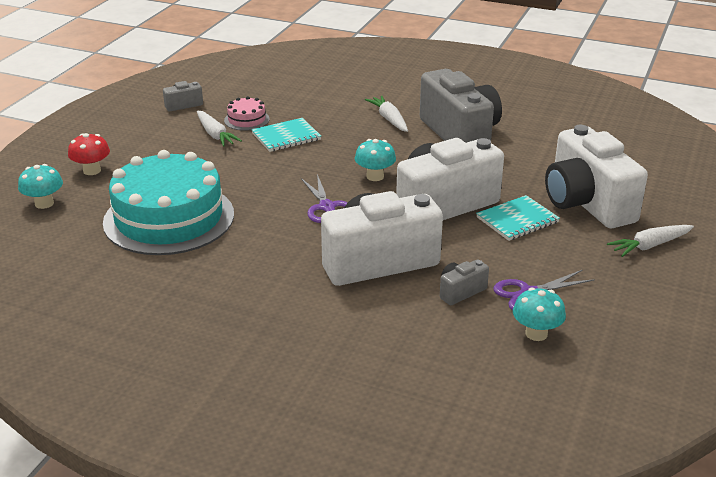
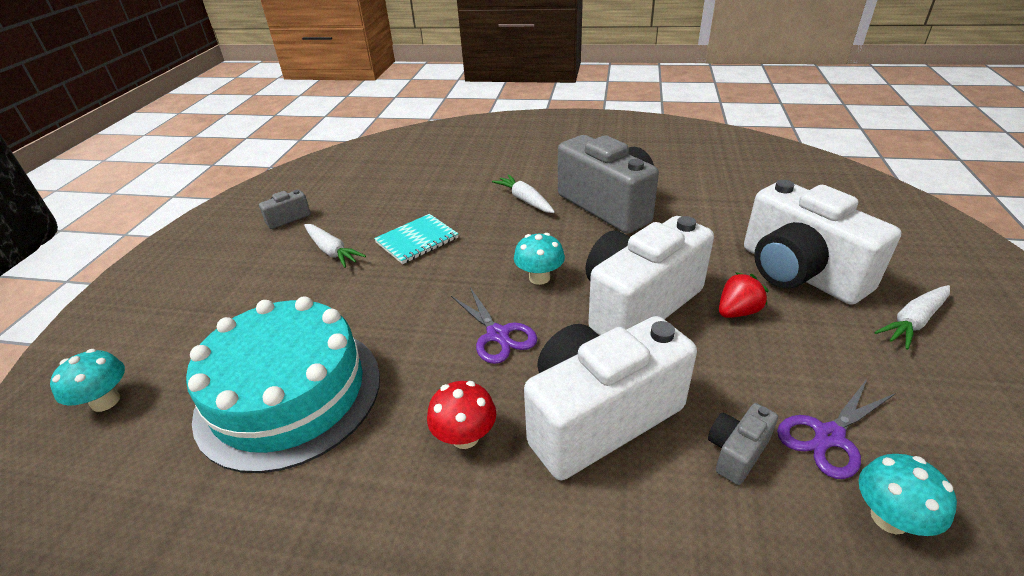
camera: 10 degrees left, 5 degrees up
red mushroom [68,133,110,175] -> red mushroom moved to [427,381,496,449]
pink cake [224,96,270,131] -> none
turquoise notebook [476,195,560,241] -> red strawberry [719,272,769,318]

